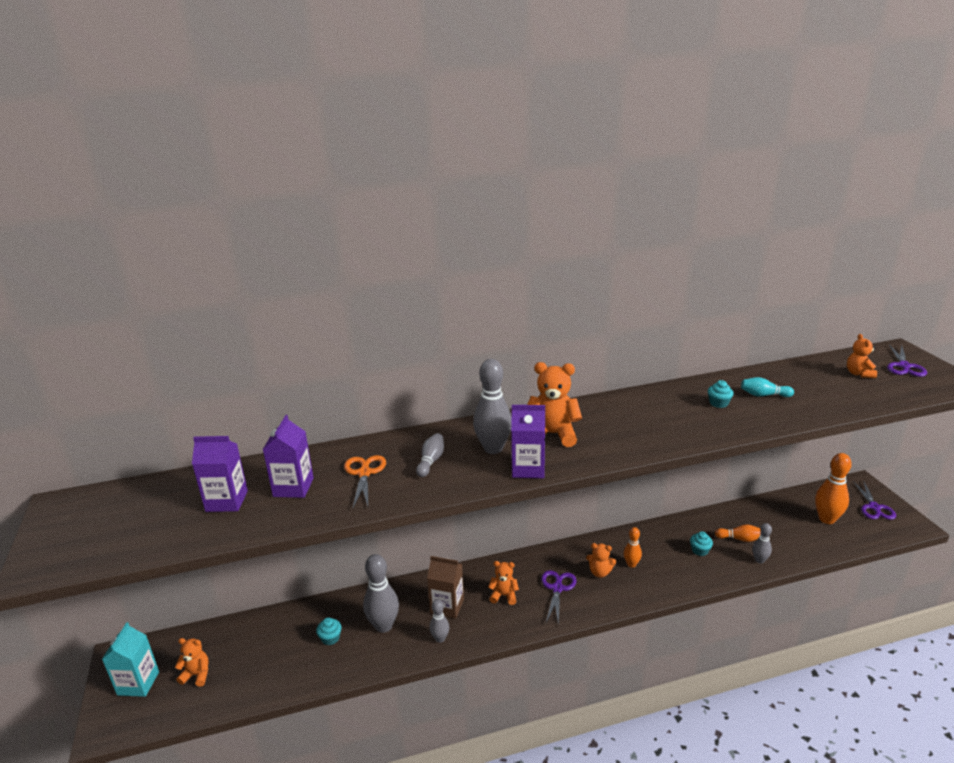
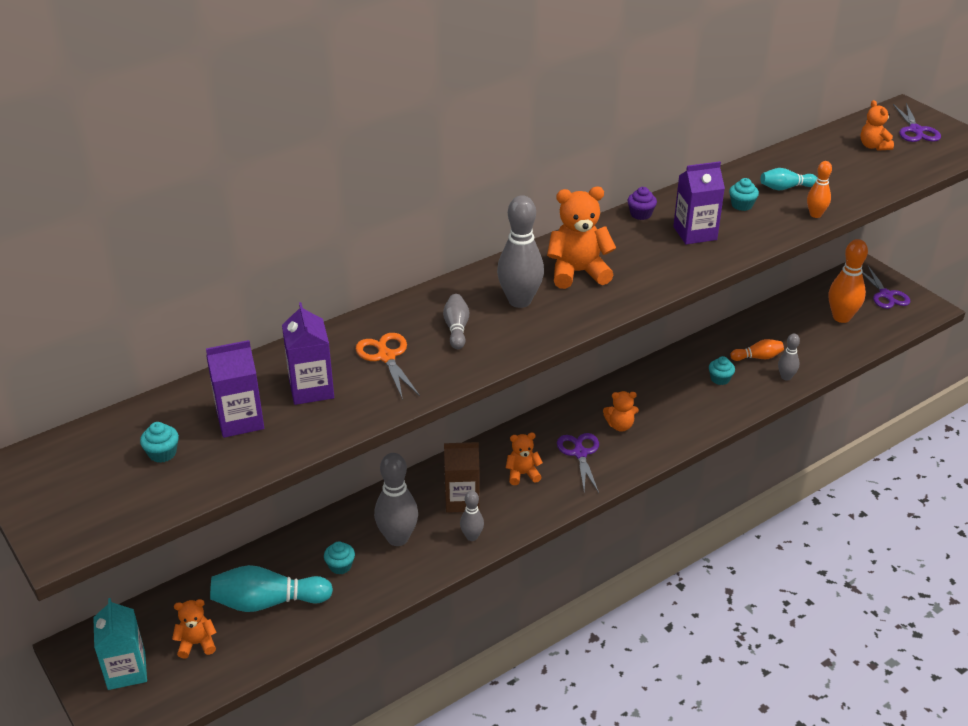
camera: 20 degrees left, 10 degrees up
purple carton [511,405,545,478] -> purple carton moved to [673,161,725,244]
orange bowling pin [624,527,642,568] -> orange bowling pin moved to [807,161,832,218]
none -> turquoise cupcake [140,422,179,463]
none -> turquoise bowling pin [210,565,333,612]
none -> purple cupcake [627,187,657,220]

